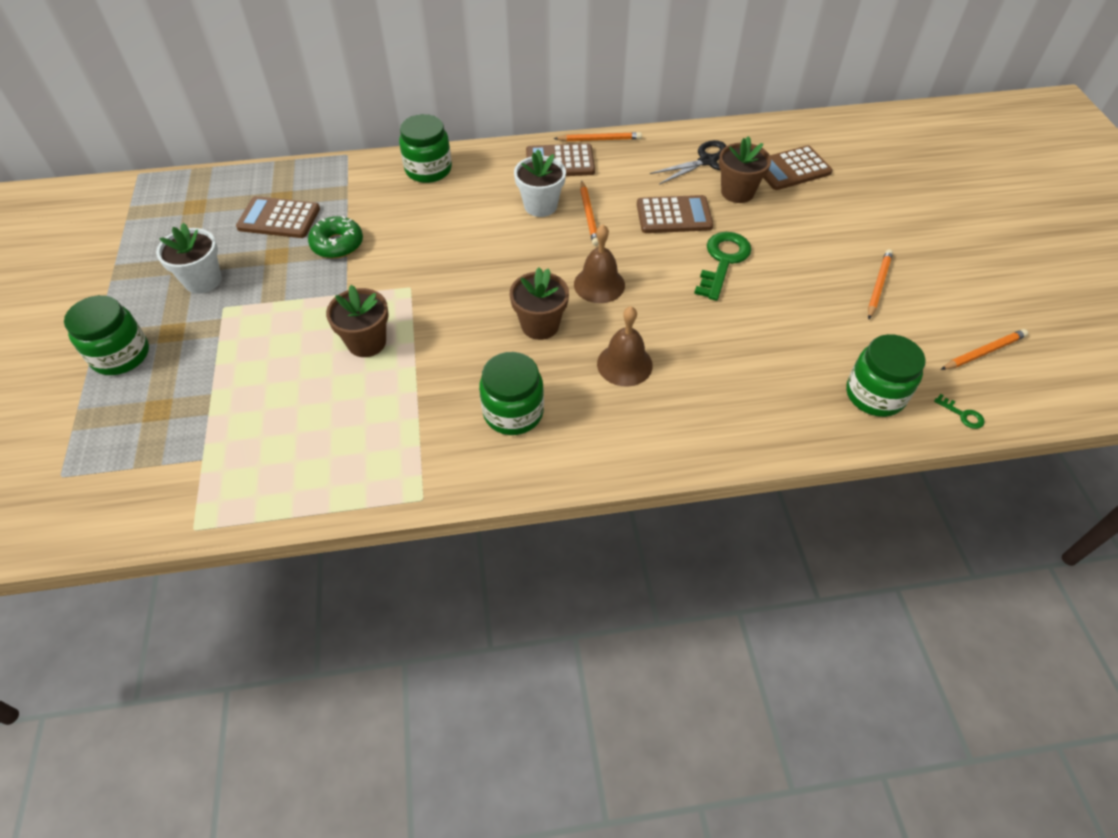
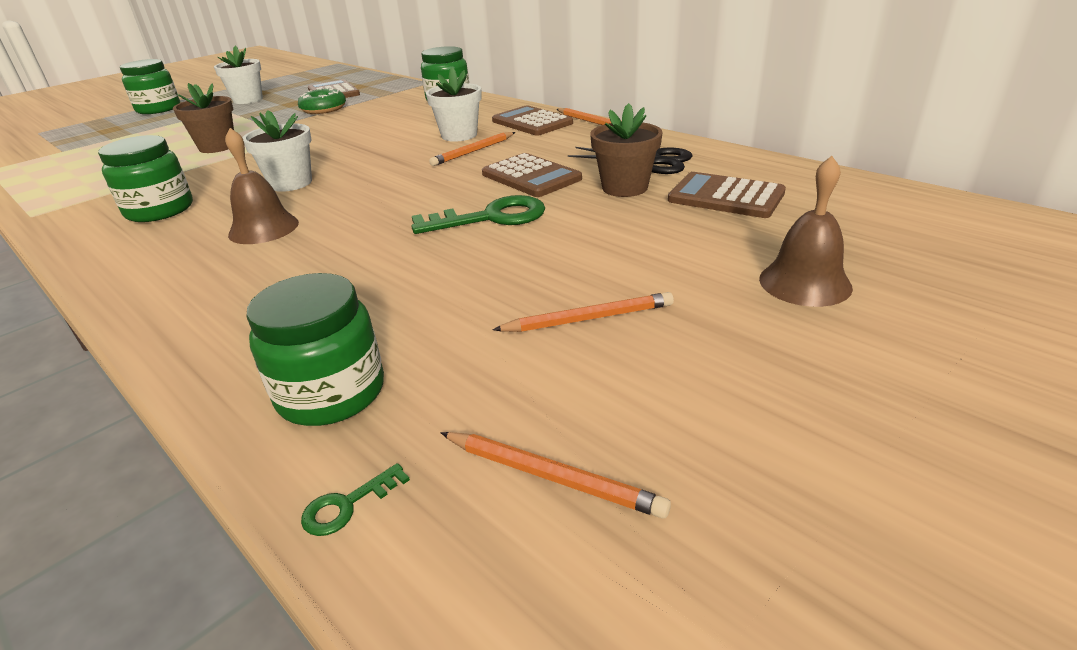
camera: 55 degrees right, 20 degrees down
brown flower pot [510,267,569,340] -> white flower pot [243,110,312,192]
brown bell [574,224,625,303] -> brown bell moved to [759,156,853,307]
green key [934,394,985,429] -> green key turned 45 degrees clockwise [301,463,410,536]

